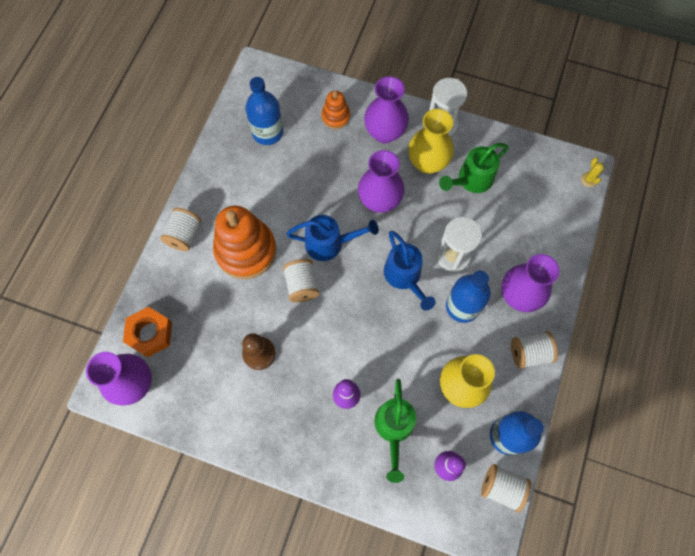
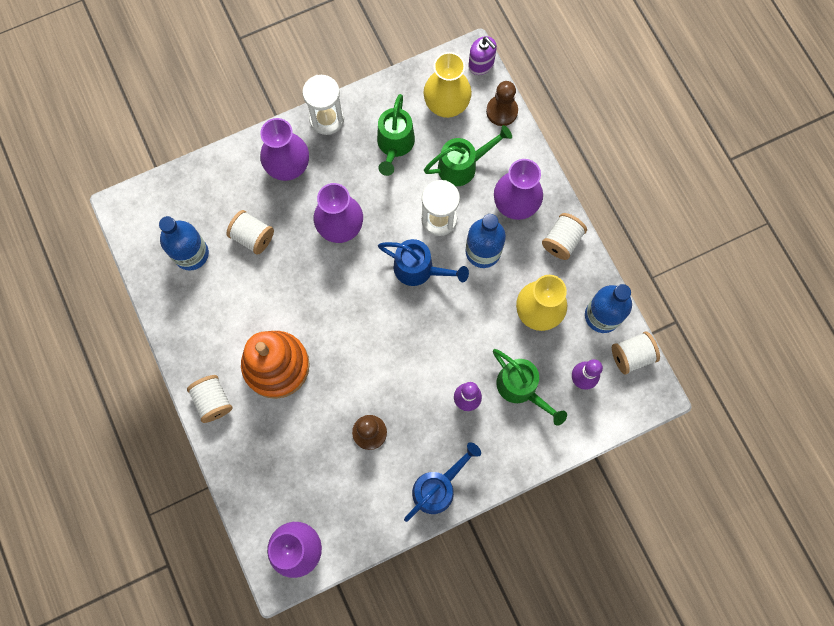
camera: 45 degrees left, 5 degrees up
orange nut [123,307,172,357] -> none
white spool [283,259,320,302] -> white spool moved to [226,210,274,255]
blue watering can [286,215,379,261] -> blue watering can moved to [404,442,481,522]
orange stacking toy [322,91,350,129] -> none
yellow vase [408,109,454,174] -> yellow vase moved to [424,52,472,118]
yellow cactus [581,158,604,187] -> purple soap dispenser [468,36,497,75]
none -> green watering can [424,125,512,186]
none -> brown pawn [486,81,518,126]

